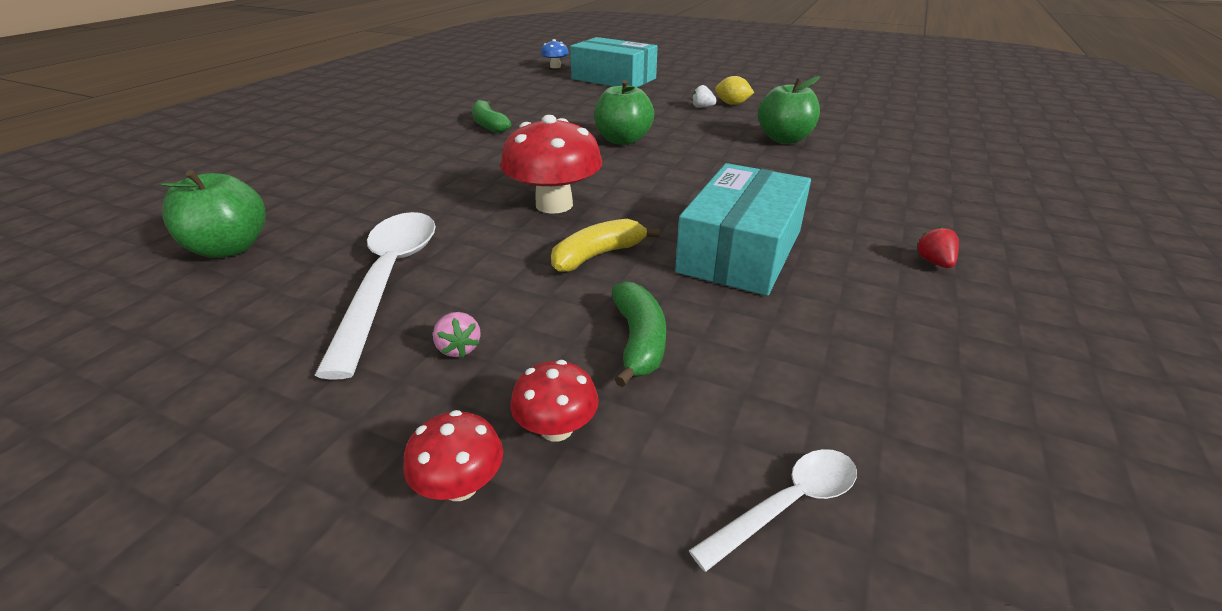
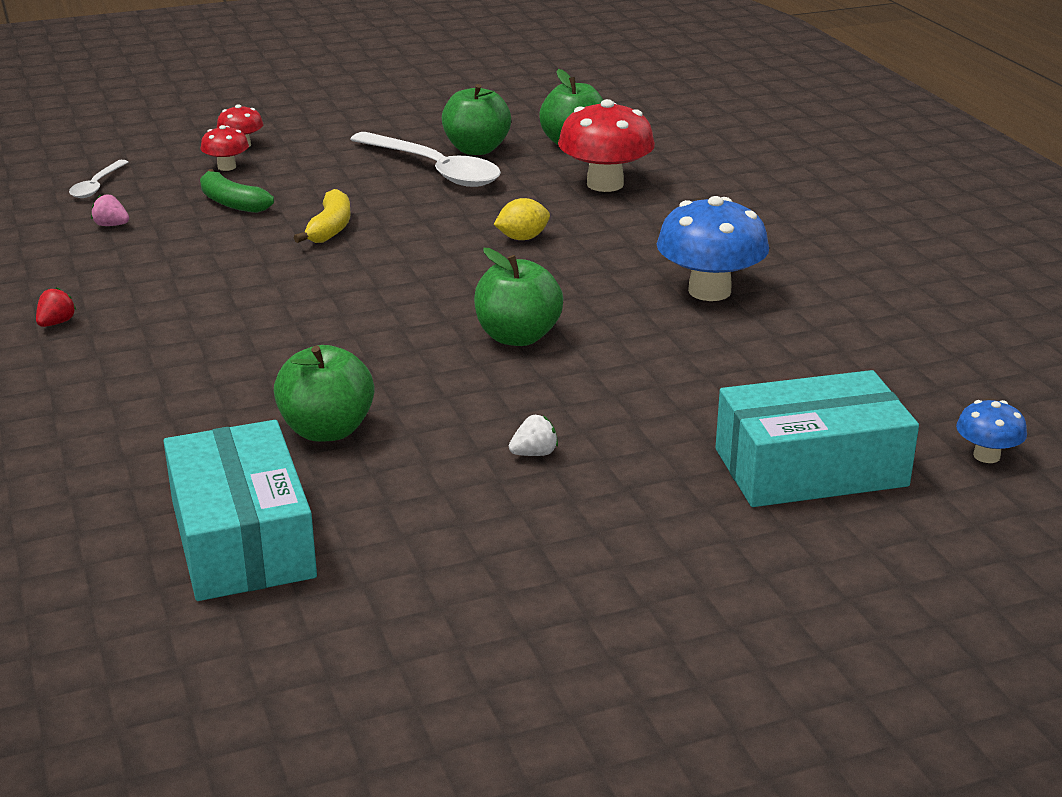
camera: 135 degrees right, 5 degrees down
pink strawberry [433,312,481,358] -> pink strawberry moved to [91,194,129,226]
green banana [472,100,511,133] -> blue mushroom [657,196,769,301]
red mushroom [501,115,602,214] -> red mushroom moved to [558,99,655,192]
turquoise box [675,163,811,296] -> turquoise box moved to [164,420,317,601]
yellow lemon [715,76,754,105] -> yellow lemon moved to [494,198,550,240]
red strawberry [916,226,959,268] -> red strawberry turned 105 degrees counterclockwise [36,287,76,327]
none -> green apple [442,84,511,155]

